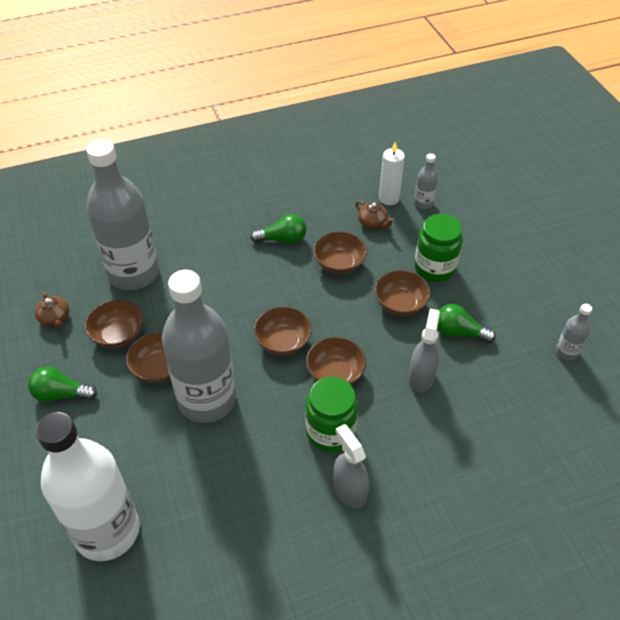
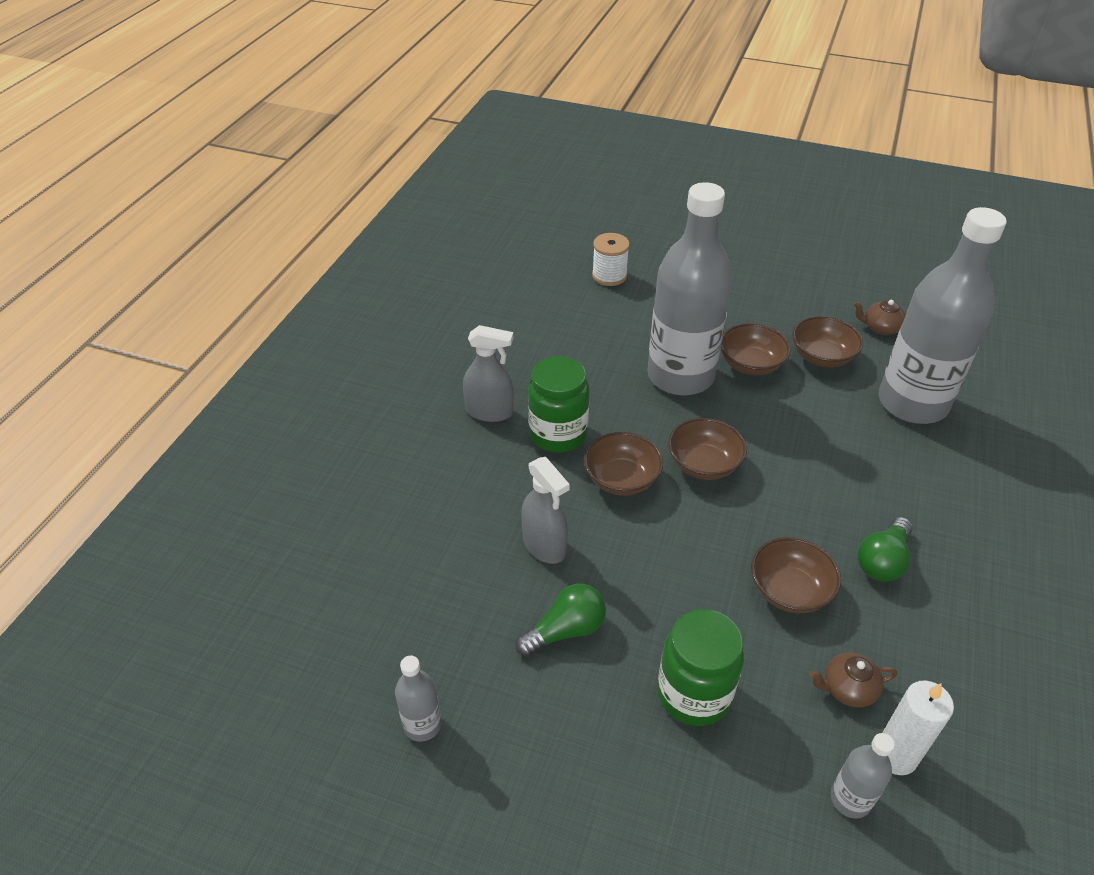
camera: 130 degrees right, 5 degrees down
green light bulb [28,367,97,402] -> none
white bottle [36,412,140,561] -> white spool [592,233,630,286]
brown bowl [374,270,431,316] -> none

